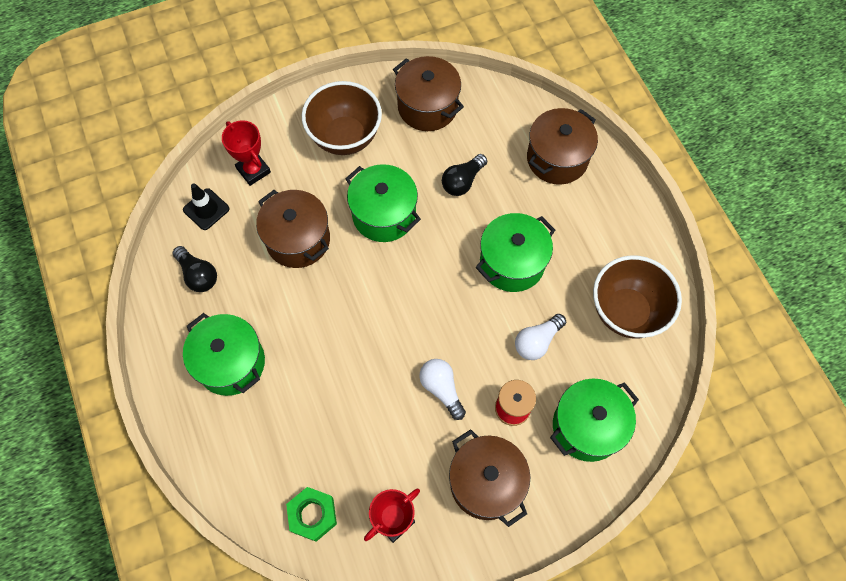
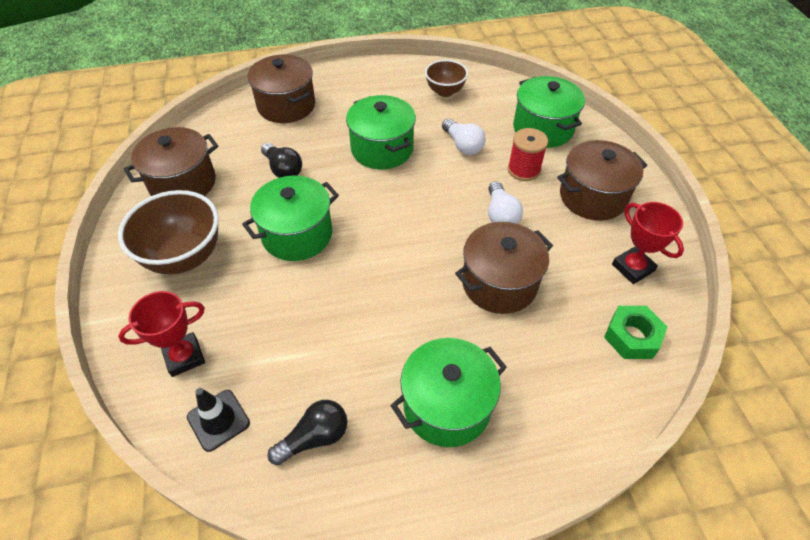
camera: 80 degrees left, 15 degrees down
brown pot [256,190,330,268] -> brown pot moved to [455,222,553,314]
white light bulb [419,359,466,420] -> white light bulb turned 75 degrees counterclockwise [488,181,523,224]
brown bowl [593,255,682,339] -> brown bowl [425,60,468,97], size x0.59

